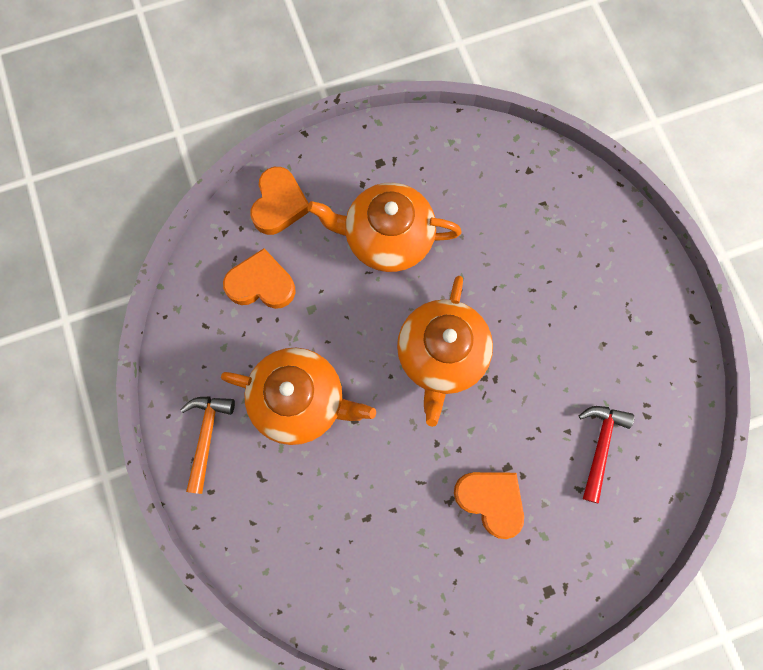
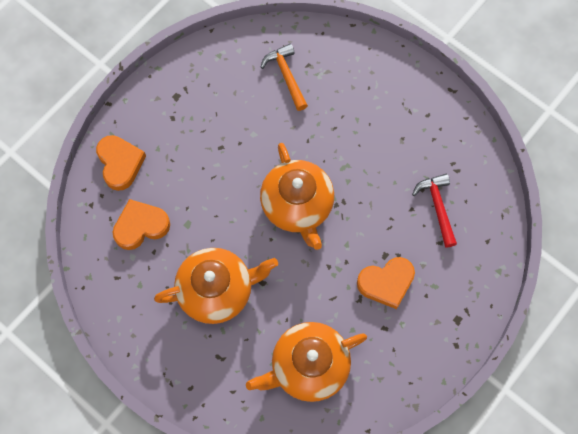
camera: 30 degrees left, 5 degrees down
orange hammer [181,396,235,494] -> orange hammer moved to [260,44,308,111]
orange teapot [308,183,462,272] -> orange teapot moved to [246,322,367,402]
orange heart [454,472,524,539] -> orange heart turned 150 degrees clockwise [357,257,415,309]

